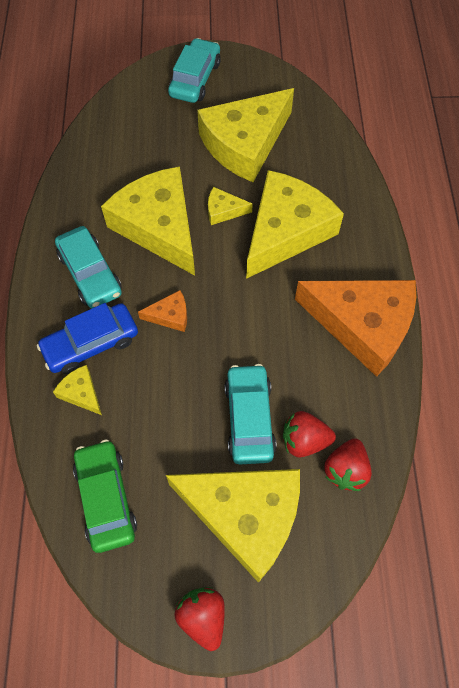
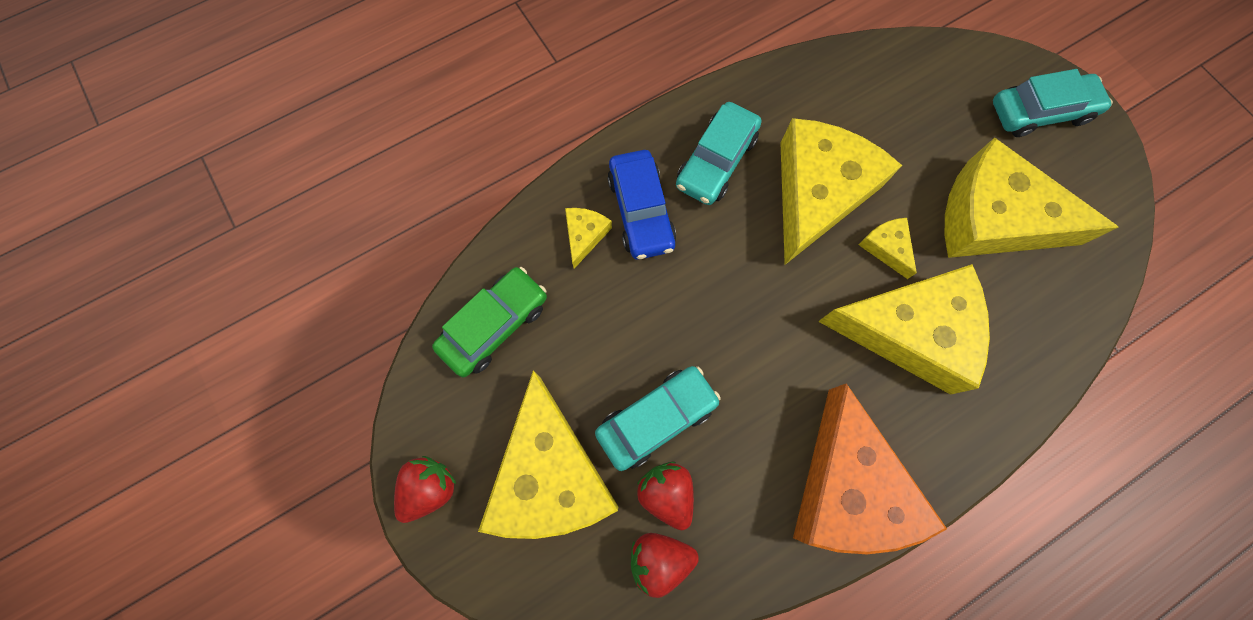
camera: 60 degrees right, 10 degrees up
blue car [37,303,138,374] -> blue car turned 135 degrees counterclockwise [607,150,676,260]
orange cheese [138,290,187,332] -> none

